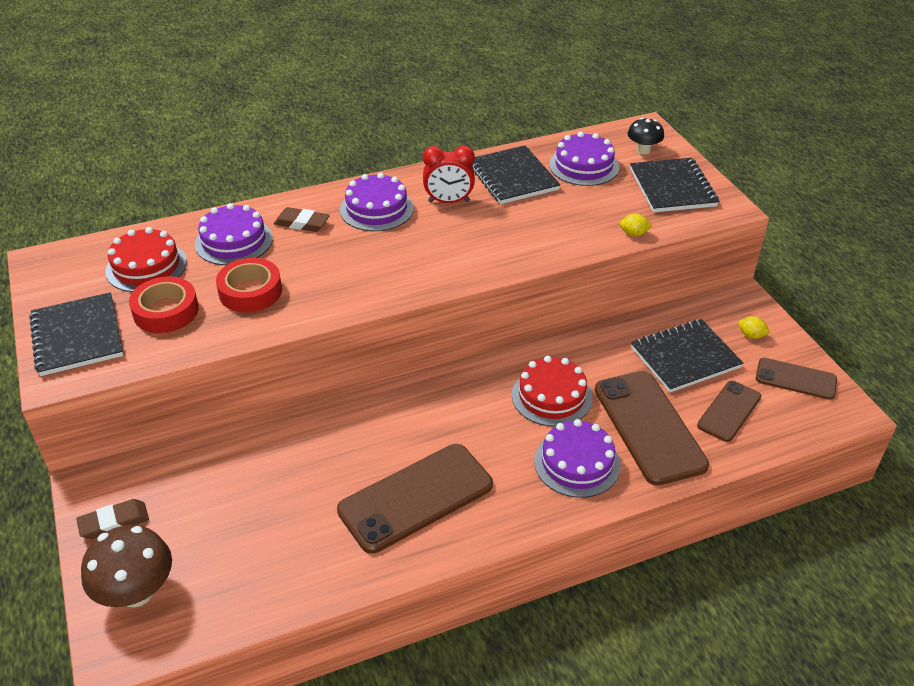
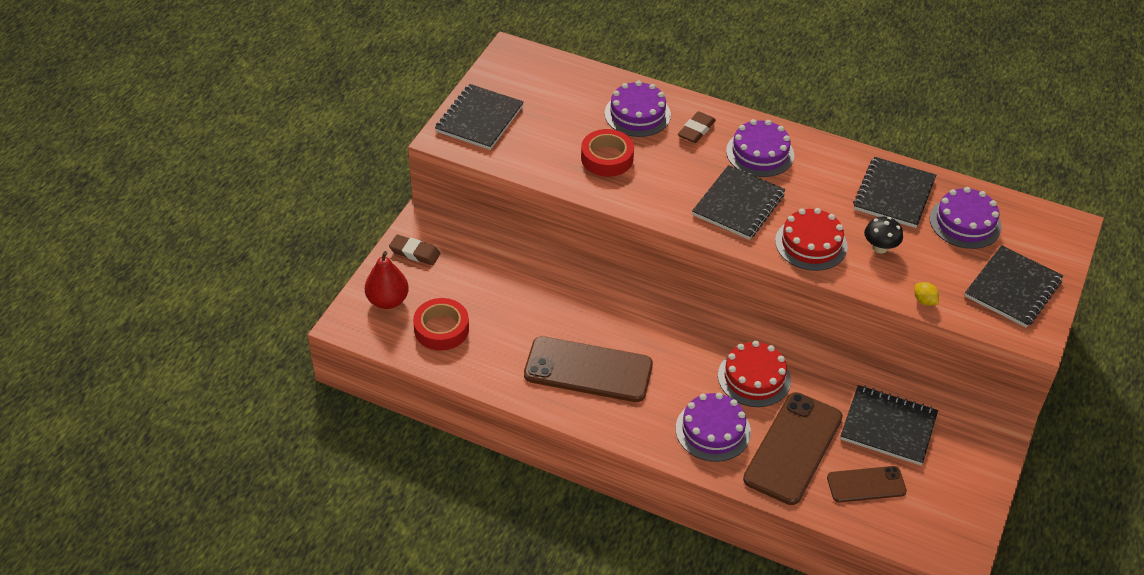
camera: 45 degrees right, 5 degrees up
brown mushroom [81,525,172,607] -> red pear [365,251,409,309]
red cake [105,227,187,292] -> red cake moved to [775,208,848,271]
red tape [129,276,199,333] -> red tape moved to [413,298,469,351]
brown eraser [274,207,330,232] -> brown eraser turned 60 degrees clockwise [678,111,716,143]
red clock [423,146,475,203] -> none
black mushroom [628,118,664,154] -> black mushroom moved to [864,217,903,253]
yellow lemon [738,316,770,339] -> none
brown phone [756,358,837,400] -> none
none -> black notebook [692,165,785,240]

